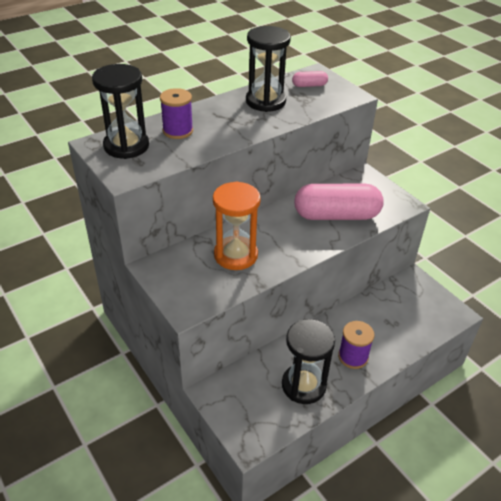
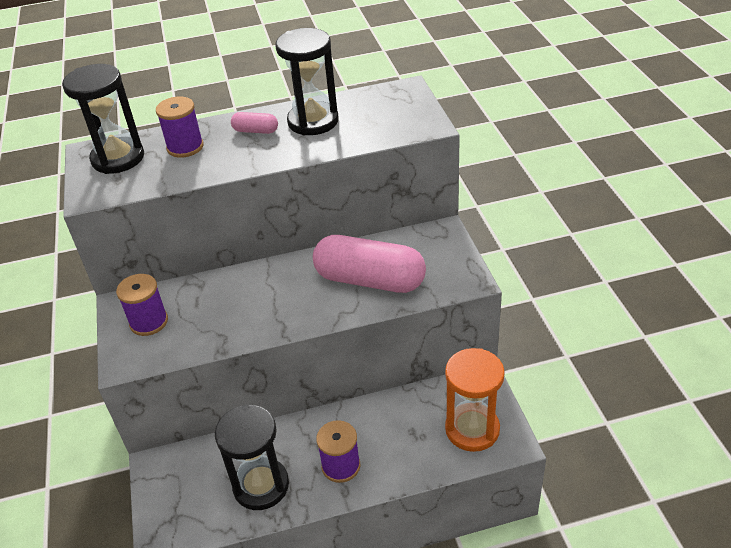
camera: 25 degrees right, 0 degrees up
orange hourglass [213,181,261,270] -> orange hourglass moved to [445,348,505,452]
pink capsule [292,71,328,87] -> pink capsule moved to [231,112,278,134]
none -> purple spool [116,274,168,336]

